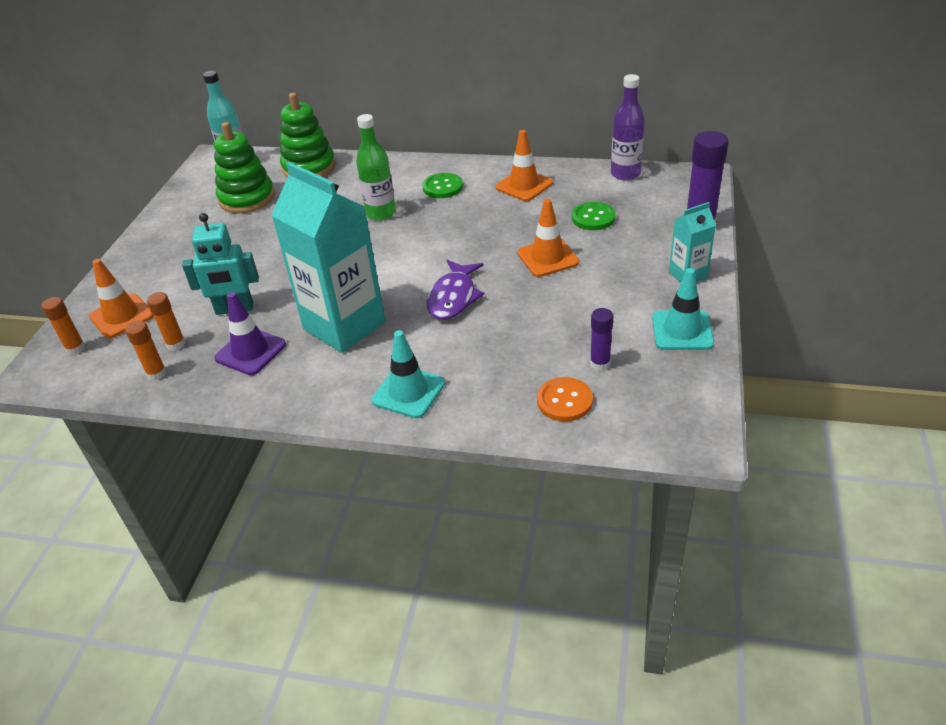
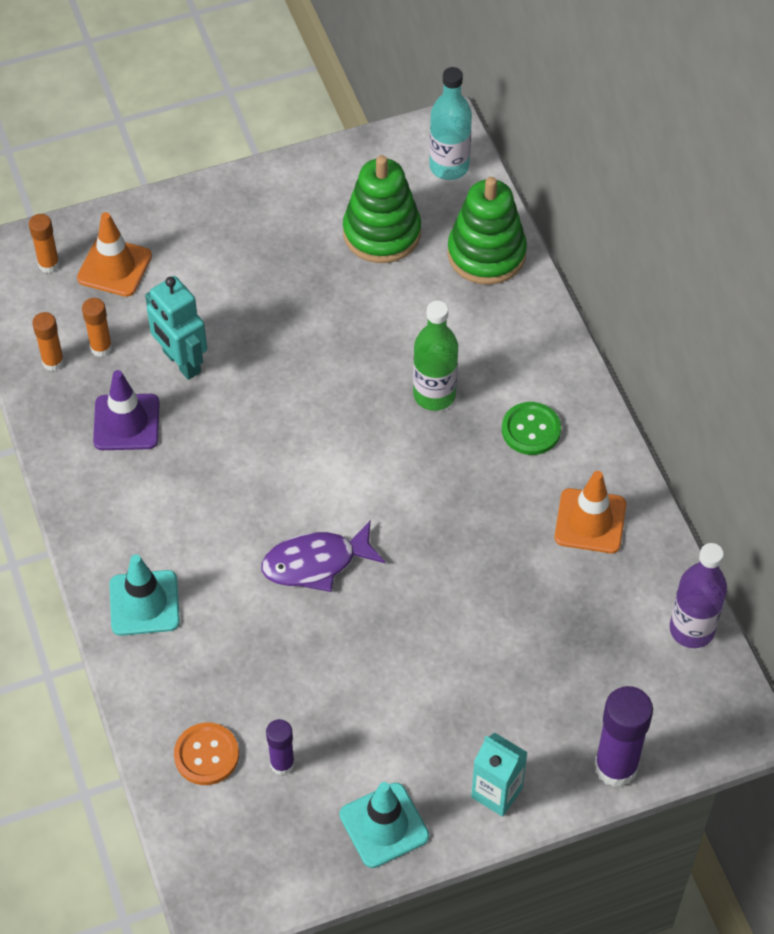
camera: 55 degrees right, 15 degrees up
turquoise carton [271,162,385,353] -> none
orange traffic cone [517,199,579,277] -> none
green button [572,202,616,230] -> none

